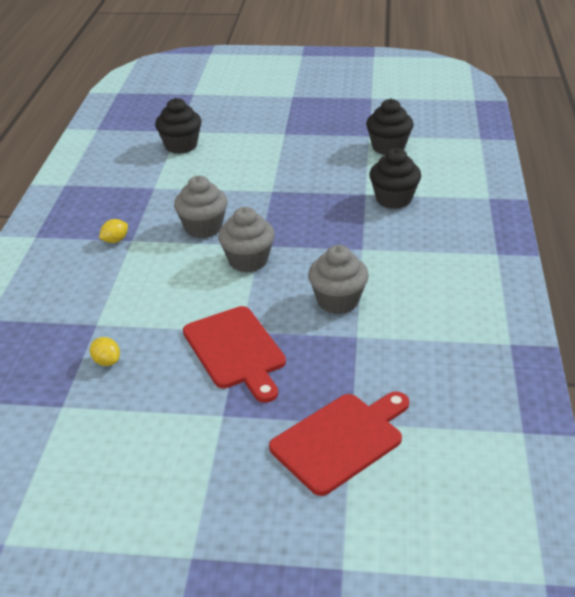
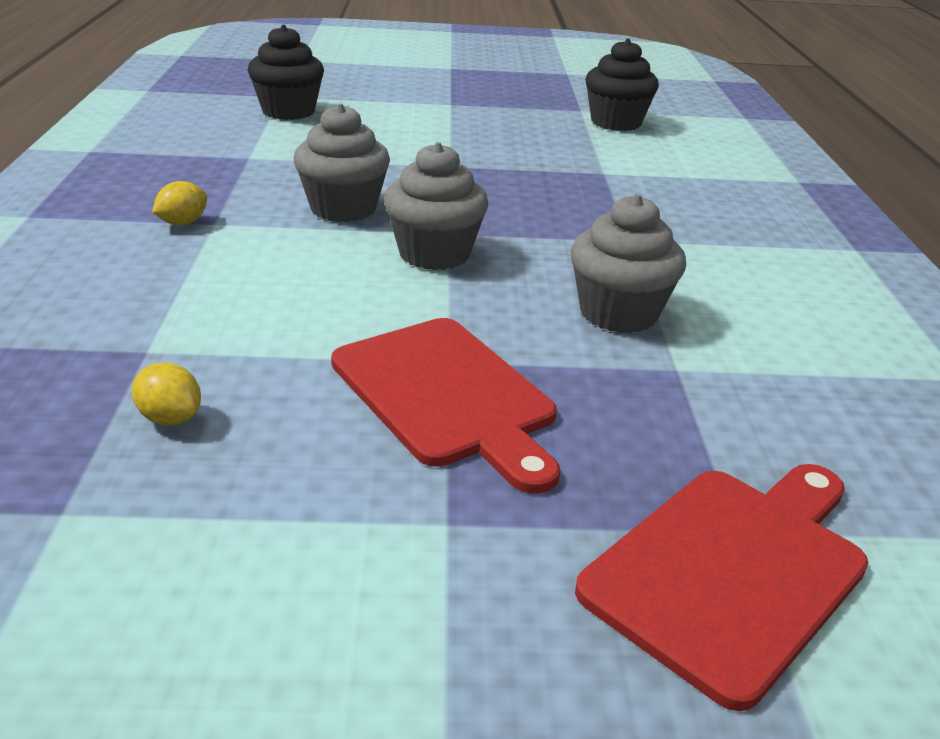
camera: 10 degrees left, 5 degrees down
black cupcake [369,148,421,209] -> none

